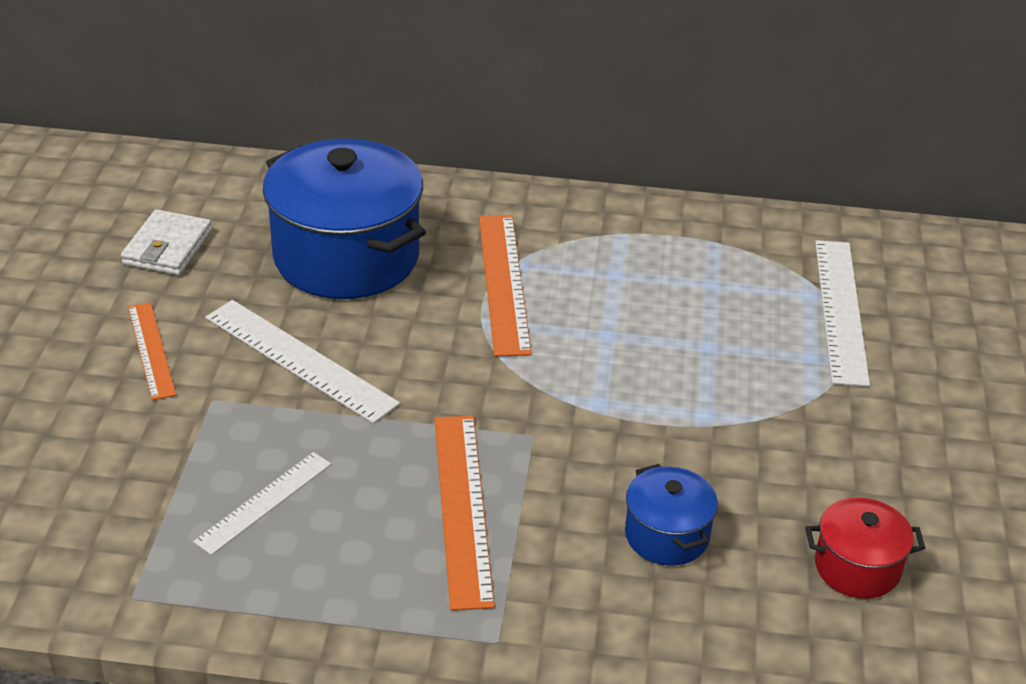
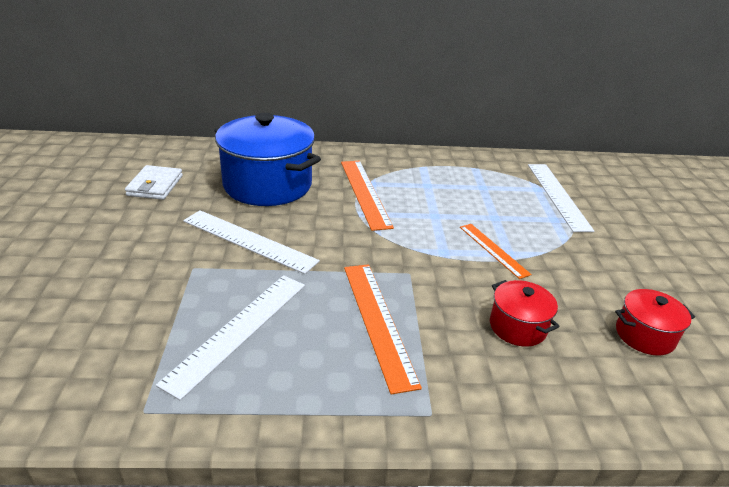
camera: 10 degrees left, 5 degrees down
orange ruler [128,302,176,400] -> orange ruler moved to [460,224,532,279]
white ruler [193,452,331,555] -> white ruler [156,275,305,401], size x1.60
blue pot [625,464,718,566] -> red pot [490,280,560,347]

